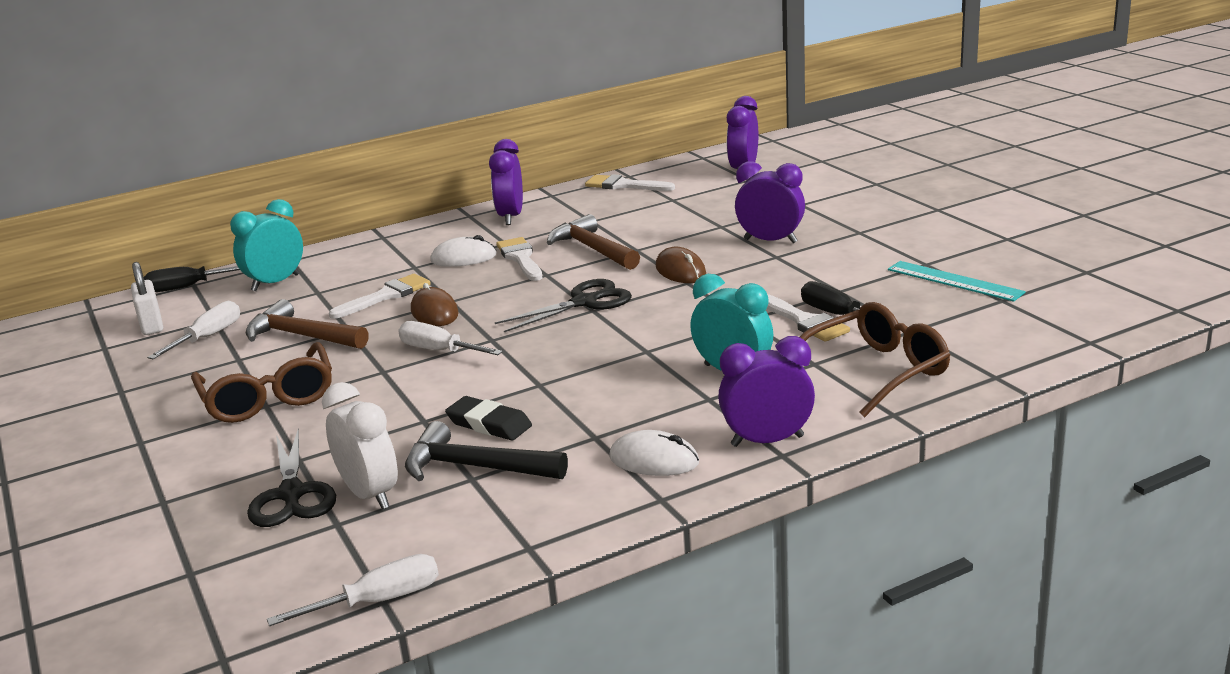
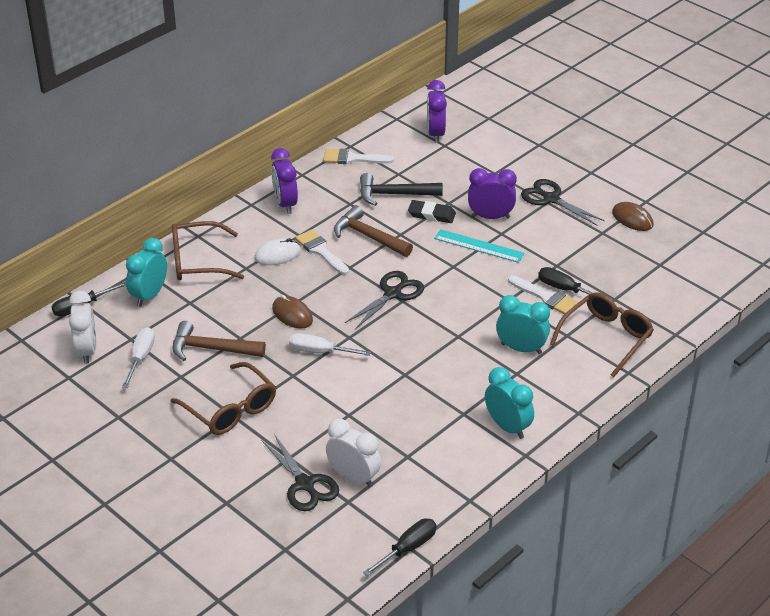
camera: 20 degrees left, 15 degrees up
white padlock [131,262,163,335] -> white clock [69,291,96,364]
white screwdriver [267,554,439,626] -> black screwdriver [363,518,437,576]
white brush [329,274,431,319] -> none
black hammer [405,421,568,481] -> black hammer moved to [360,173,443,206]
black eraser [445,396,532,441] -> black eraser moved to [408,200,456,223]
white mouse [609,430,699,476] -> turquoise clock [485,367,534,439]
brown mouse [656,247,706,283] -> brown mouse moved to [612,202,654,231]
purple clock [718,336,815,447] -> none
turquoise ruler [888,261,1026,302] -> turquoise ruler moved to [434,229,524,263]
none -> brown glasses [172,221,244,280]
none -> black scissors [521,179,605,226]

